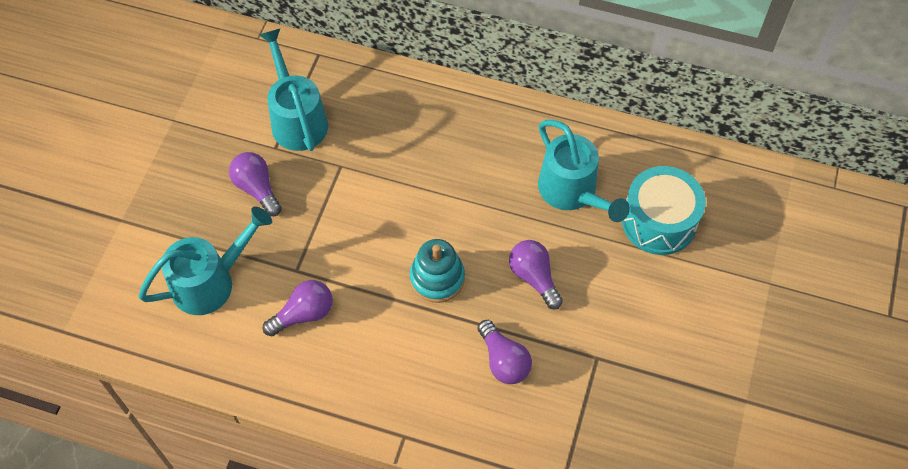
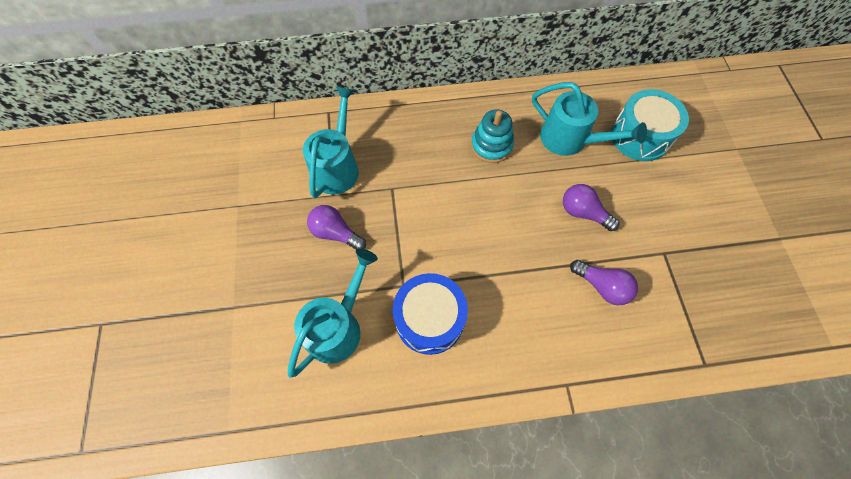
camera: 25 degrees left, 5 degrees up
turquoise watering can [259,29,328,151] -> turquoise watering can turned 60 degrees clockwise [303,86,359,198]
purple light bulb [263,280,333,337] -> blue drum [393,273,468,355]
turquoise stacking toy [410,239,465,303] -> turquoise stacking toy moved to [471,109,514,163]

